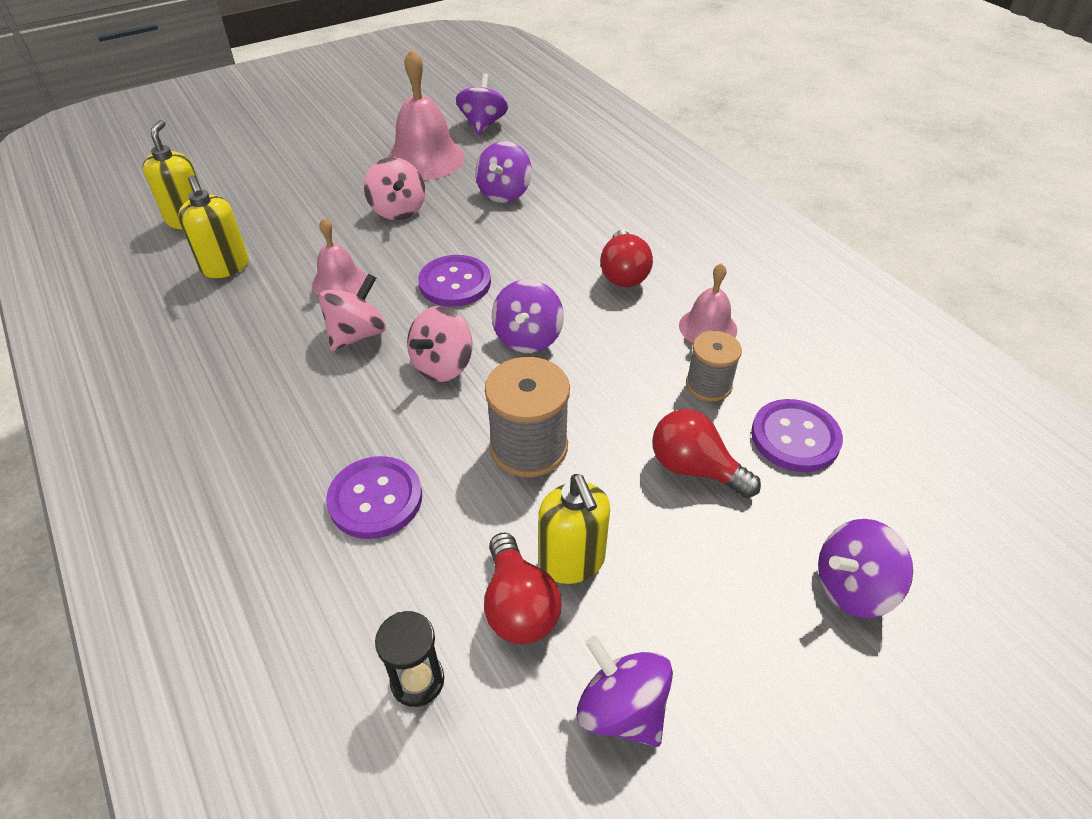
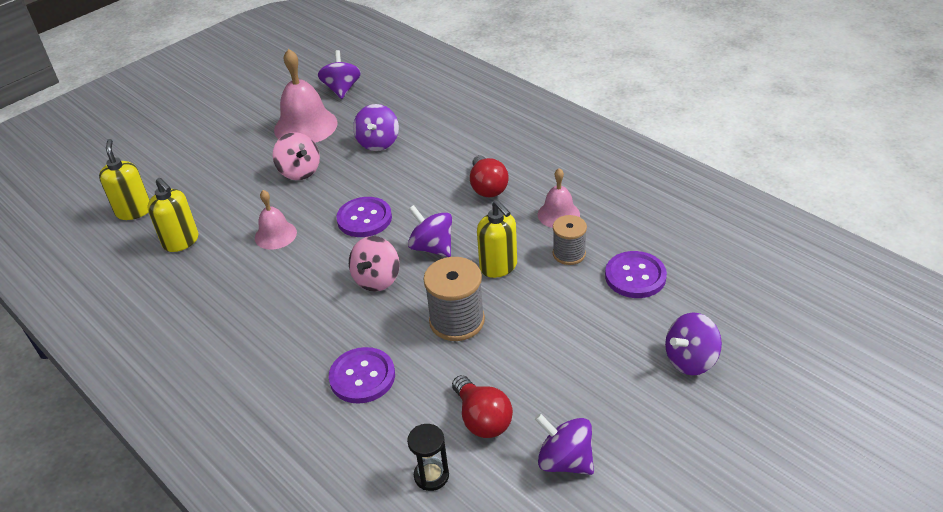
camera: 10 degrees left, 5 degrees down
pink spinning top [318,273,386,351] -> none
purple spinning top [492,279,564,353] -> purple spinning top turned 135 degrees clockwise [408,205,452,257]
yellow soap dispenser [538,474,610,584] -> yellow soap dispenser moved to [477,200,517,278]
red light bulb [652,409,761,498] -> none

